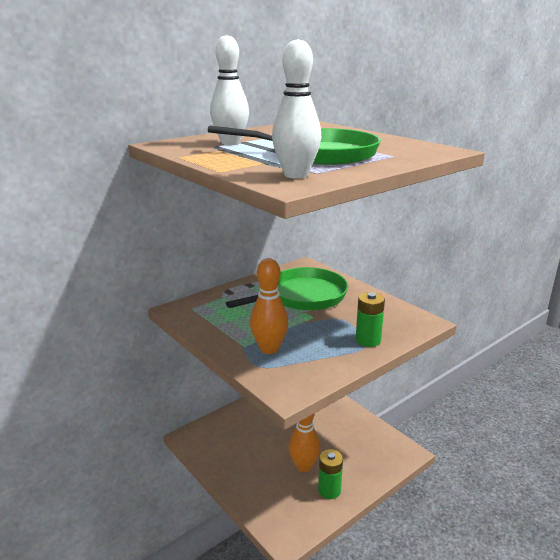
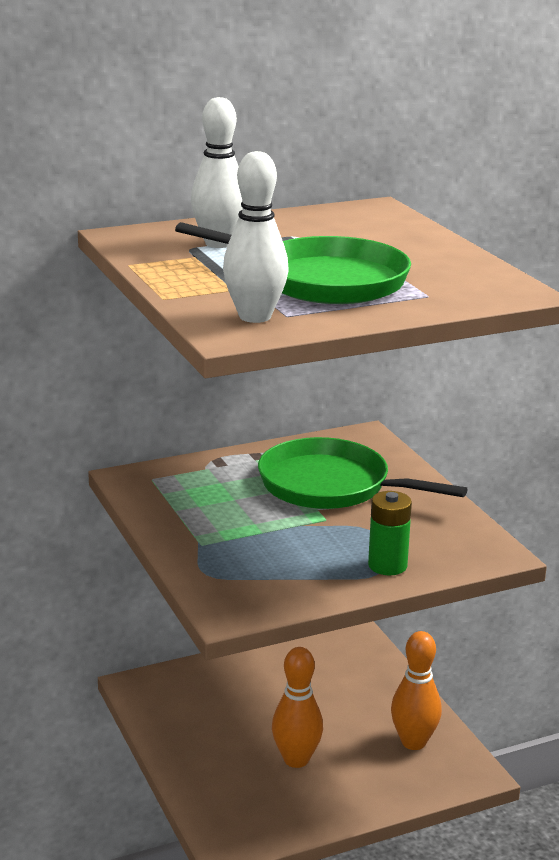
camera: 15 degrees right, 0 degrees up
green pan [226,267,348,310] -> green pan turned 135 degrees counterclockwise [258,437,468,509]
orange bowling pin [250,258,288,354] -> orange bowling pin moved to [391,631,442,750]
green battery [318,449,343,499] -> none

